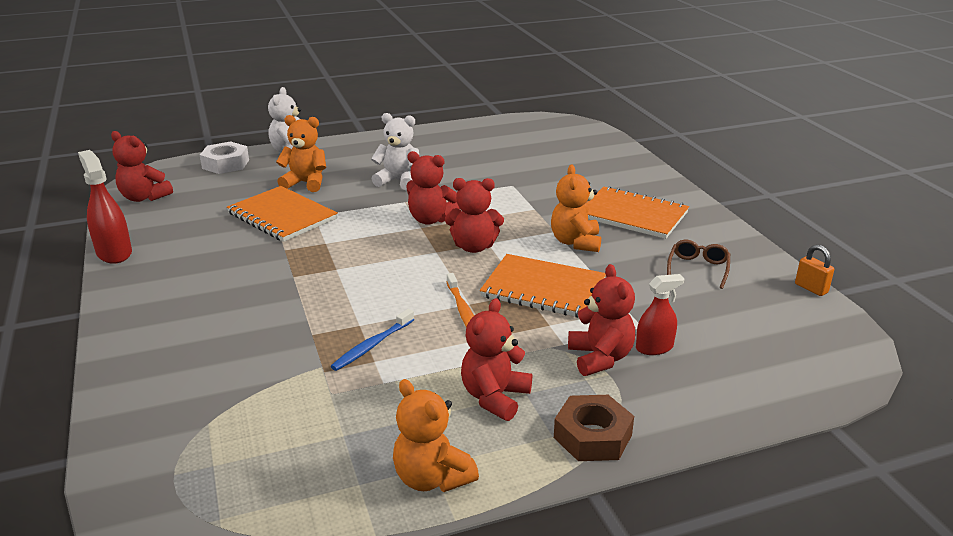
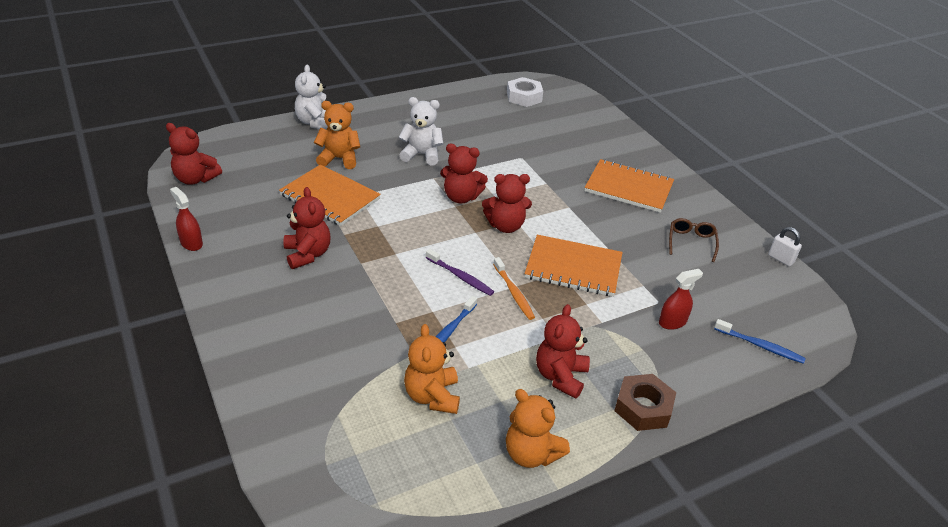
camera: 10 degrees left, 10 degrees up
red spray bottle [78,150,132,264] -> red spray bottle [170,187,203,251], size x0.66
white nut [200,141,249,174] -> white nut moved to [507,77,543,107]
orange teddy bear [551,165,601,252] -> orange teddy bear moved to [404,324,460,414]
red teddy bear [568,264,635,376] -> red teddy bear moved to [283,187,331,269]
orange padlock [795,245,834,296] -> white padlock [768,227,802,266]
none -> purple toothbrush [426,249,494,296]
none -> blue toothbrush [714,319,806,364]

